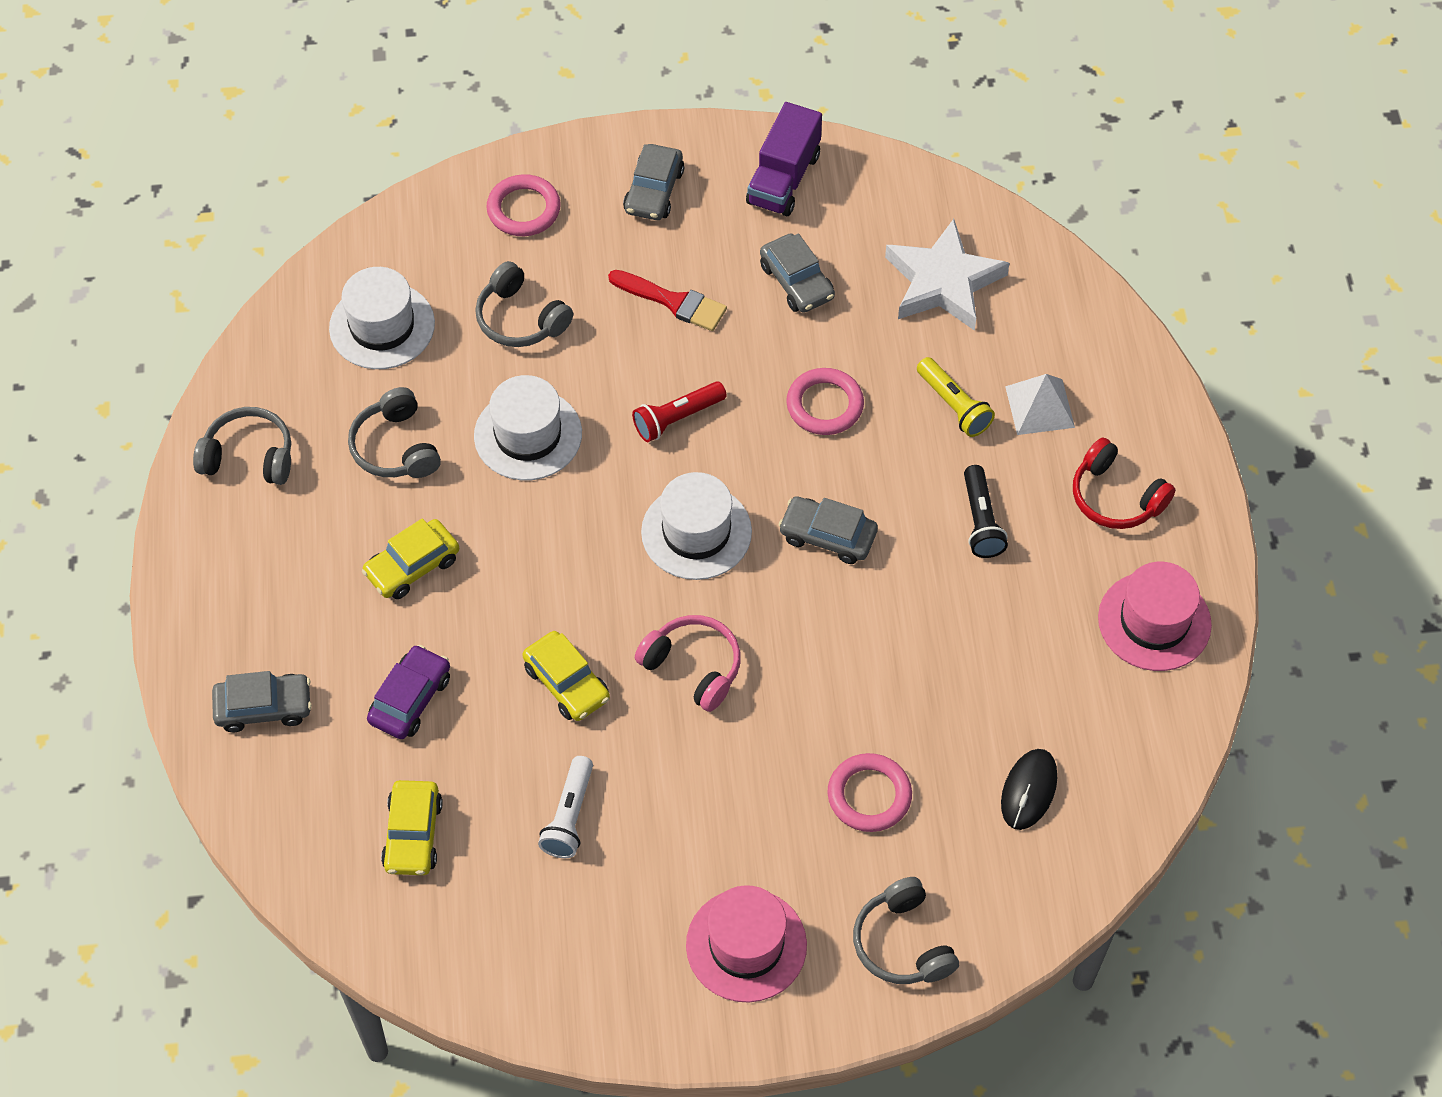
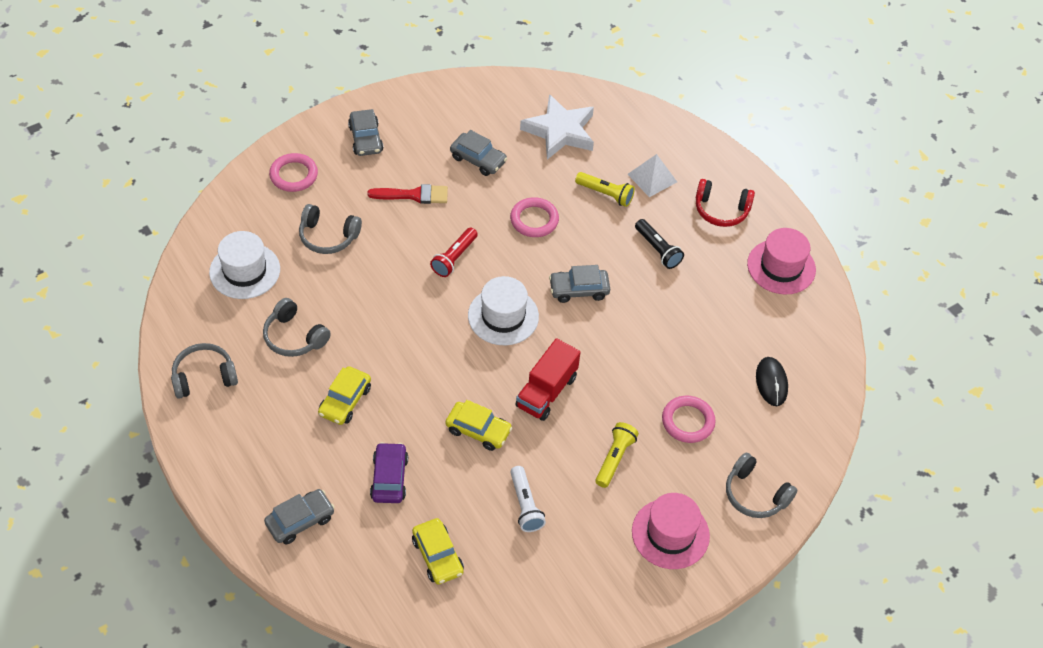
camera: 30 degrees left, 5 degrees down
white hat [474,375,582,480] -> none
pink headphones [635,615,741,712] -> red truck [516,338,580,421]
purple truck [746,102,822,216] -> none
none -> yellow flashlight [595,422,639,488]

